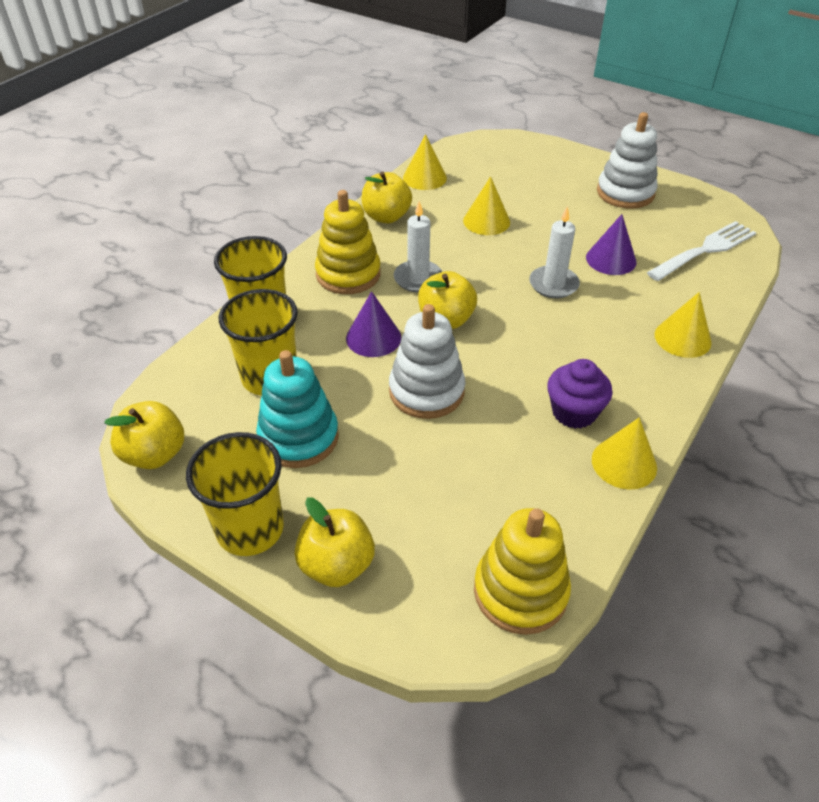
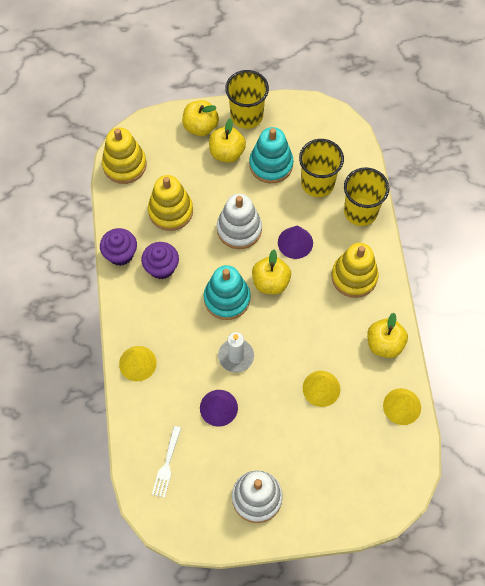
camera: 140 degrees right, 20 degrees up
yellow apple [104,401,184,469] -> yellow apple moved to [209,118,246,163]
white candle [394,201,442,292] -> none
yellow cone [592,417,657,490] -> purple cupcake [100,228,137,266]
white fork [647,221,756,281] -> white fork [152,426,181,498], size x0.64
none -> yellow stacking toy [148,175,193,231]
none -> turquoise stacking toy [204,265,251,320]

